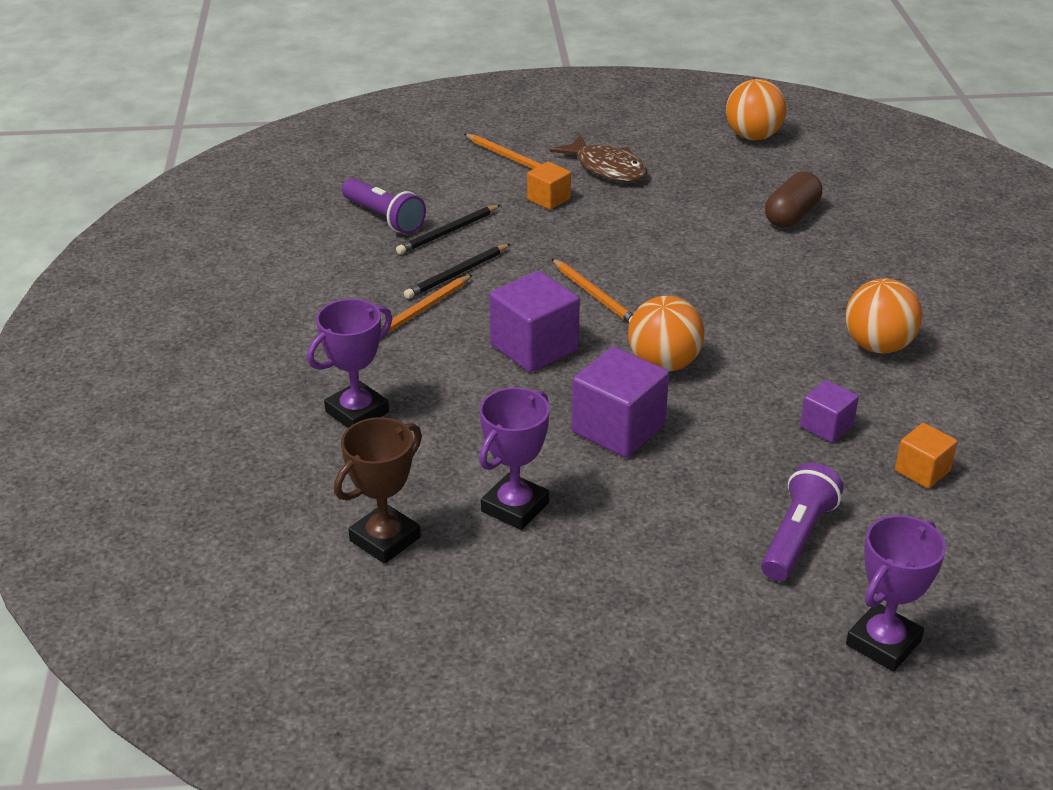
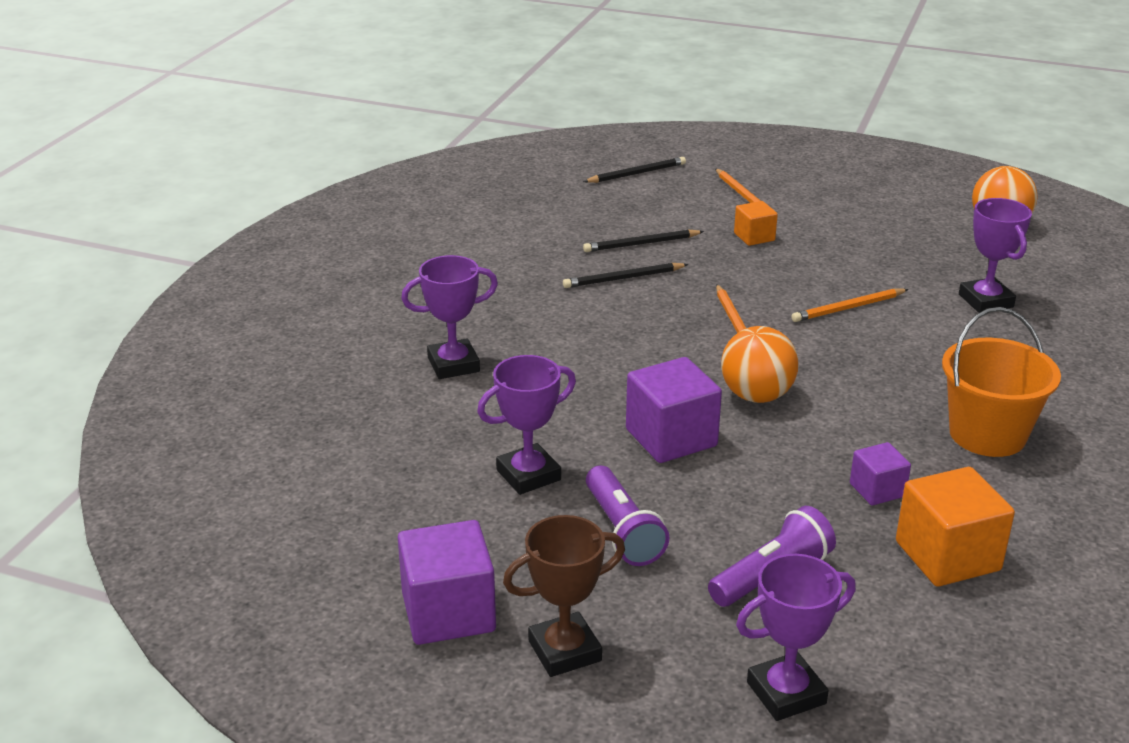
camera: 25 degrees right, 5 degrees down
brown trophy [334,417,422,564] -> brown trophy moved to [503,515,625,677]
purple flashlight [342,178,426,234] -> purple flashlight moved to [586,465,669,566]
orange pencil [381,275,472,334] -> orange pencil moved to [791,289,909,322]
purple cube [489,271,580,372] -> purple cube moved to [398,520,496,645]
brown fish [550,134,647,182] -> none
brown capsule [765,172,822,228] -> purple trophy [959,198,1032,313]
orange ball [845,278,922,353] -> orange bucket [942,307,1061,457]
orange cube [895,423,957,489] -> orange cube [896,467,1015,587], size x1.76
none -> black pencil [583,157,686,183]

